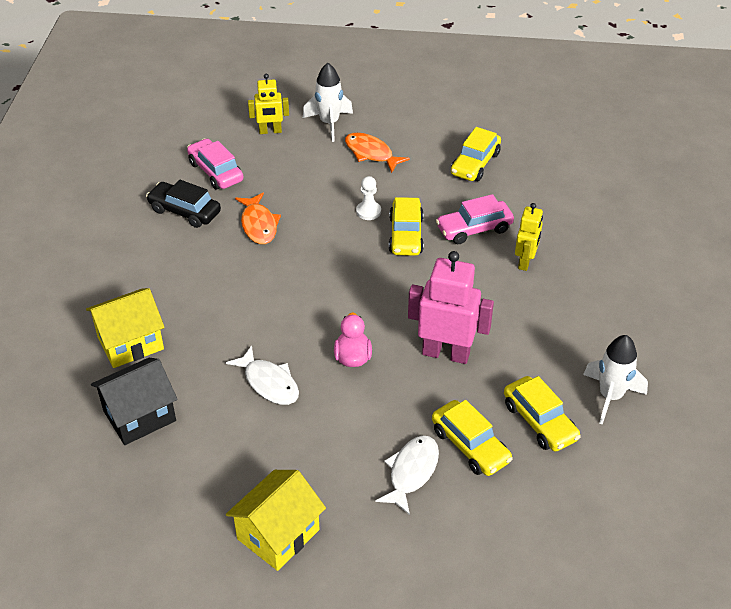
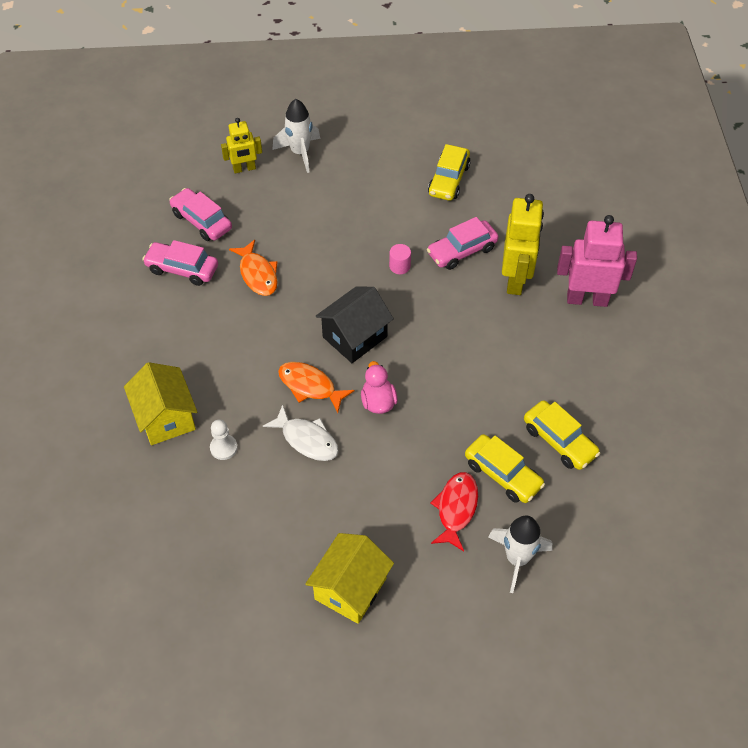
camera: 10 degrees left, 10 degrees up
yellow house [86,288,165,368] -> yellow house turned 75 degrees counterclockwise [124,362,197,445]
black house [91,358,178,445] -> black house moved to [316,286,394,363]
black car [146,180,221,228] -> pink car [142,240,218,286]
orange fish [345,132,410,173] -> orange fish moved to [278,362,355,413]
white pawn [356,176,381,220] -> white pawn moved to [210,420,238,460]
white fish [375,436,439,515] -> red fish [430,472,478,551]
yellow car [389,197,424,256] -> pink cylinder [389,244,411,274]
pink robot [408,251,494,364] -> pink robot moved to [557,215,637,307]
yellow robot [515,203,543,271] -> yellow robot [502,194,544,295], size x1.68
white rocket [583,335,648,425] -> white rocket moved to [488,516,552,593]

